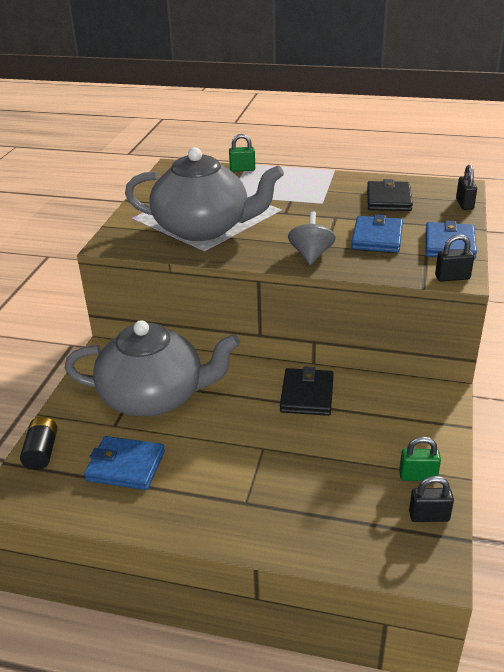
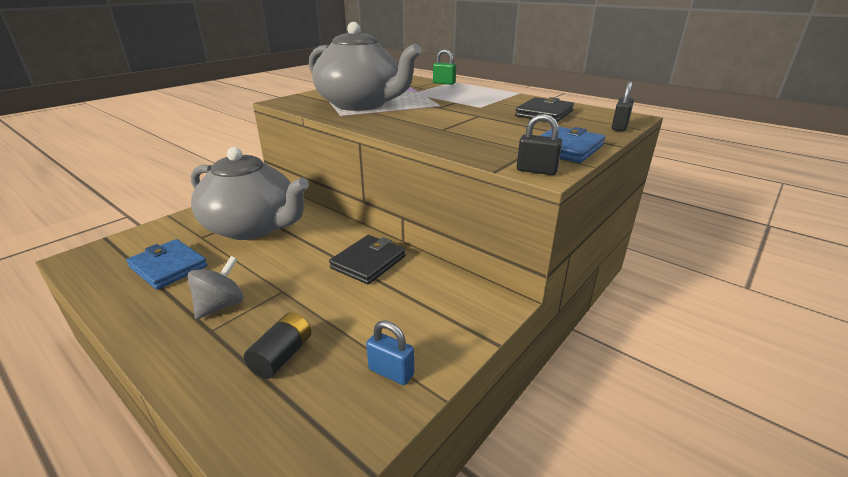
camera: 25 degrees right, 5 degrees down
black battery [20,417,57,470] -> black battery moved to [244,312,311,379]
grey spinning top [288,211,336,265] -> grey spinning top moved to [187,256,243,319]
blue wallet [351,214,403,253] -> none
green padlock [399,436,441,481] -> blue padlock [366,320,414,385]
black padlock [409,476,454,522] -> none

